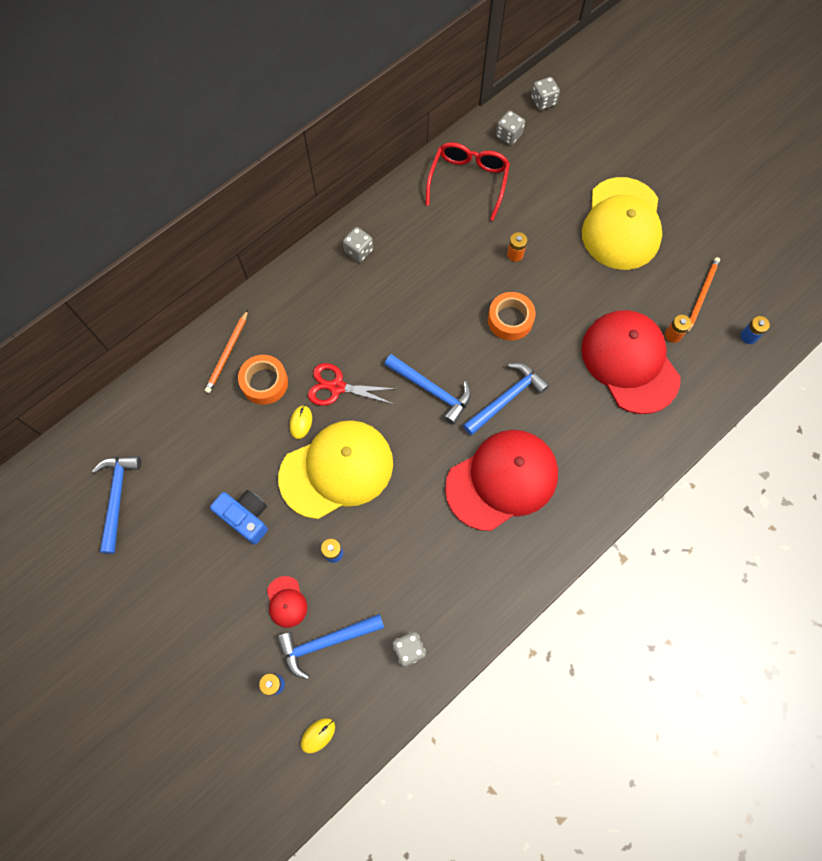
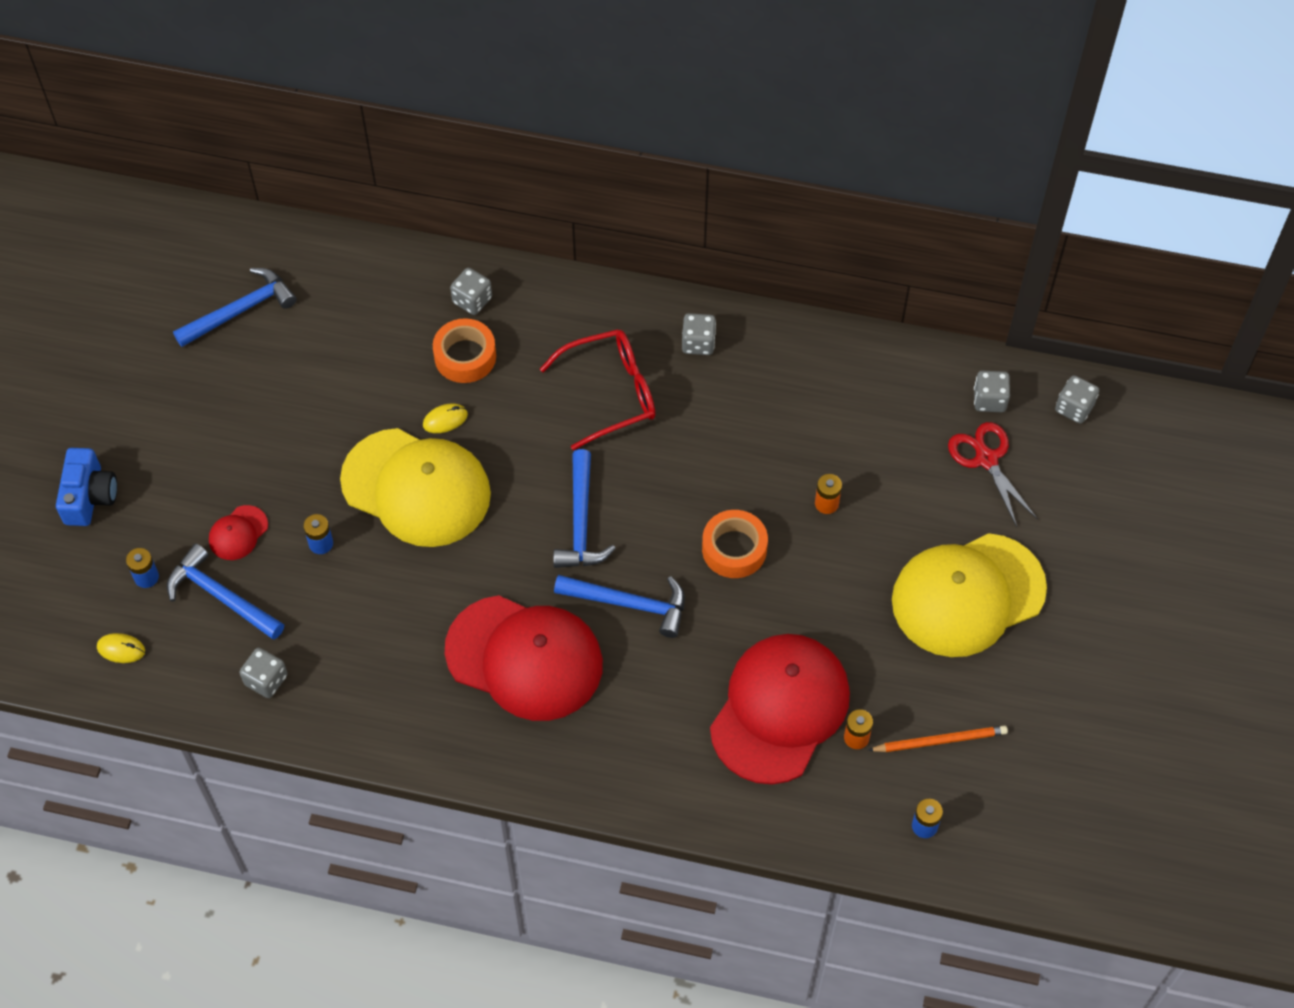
camera: 55 degrees right, 10 degrees down
orange pencil [205,310,248,393] -> grey dice [450,268,492,315]
blue camera [210,490,268,545] -> blue camera moved to [56,448,117,526]
red scissors [308,363,397,406] -> red scissors moved to [948,422,1037,527]
red glasses [425,142,510,221] -> red glasses moved to [540,329,655,450]

